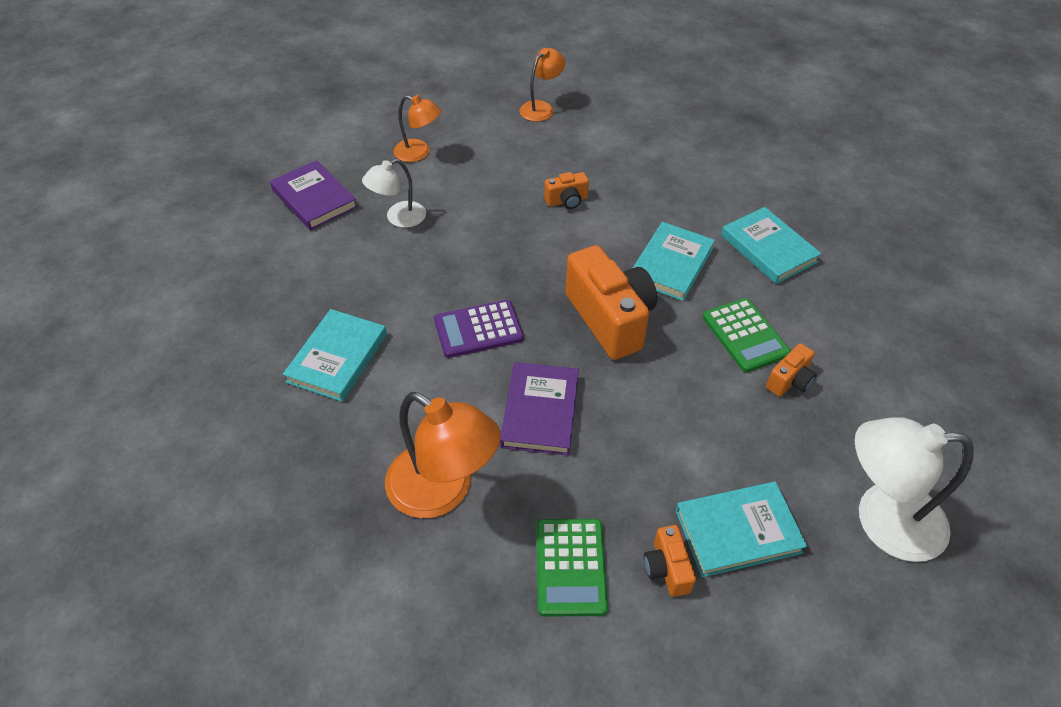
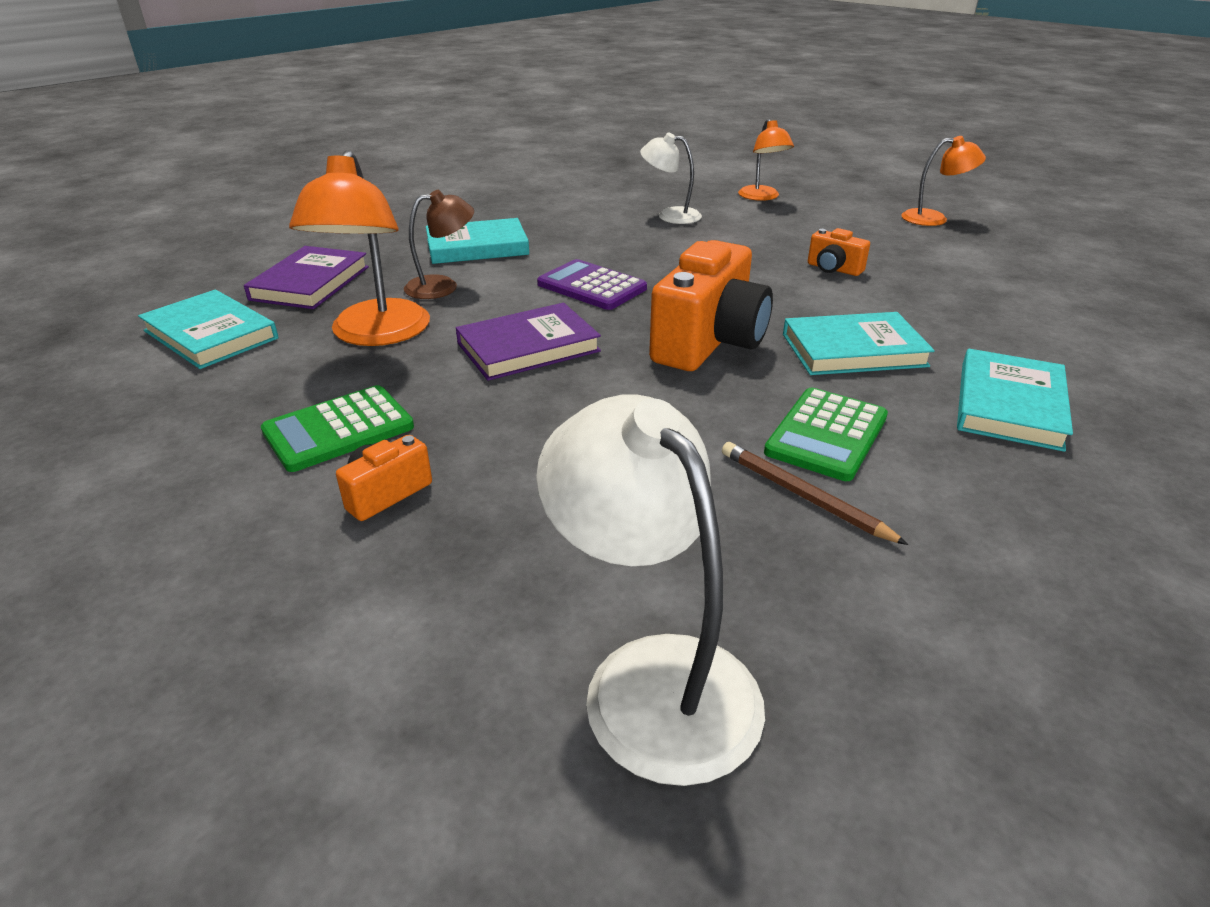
camera: 55 degrees right, 15 degrees down
purple book [270,160,358,230] -> purple book moved to [244,246,369,309]
turquoise book [676,482,807,577] -> turquoise book moved to [138,290,278,369]
orange camera [766,343,817,397] -> brown pencil [722,442,908,545]
none -> brown lamp [404,190,474,299]

